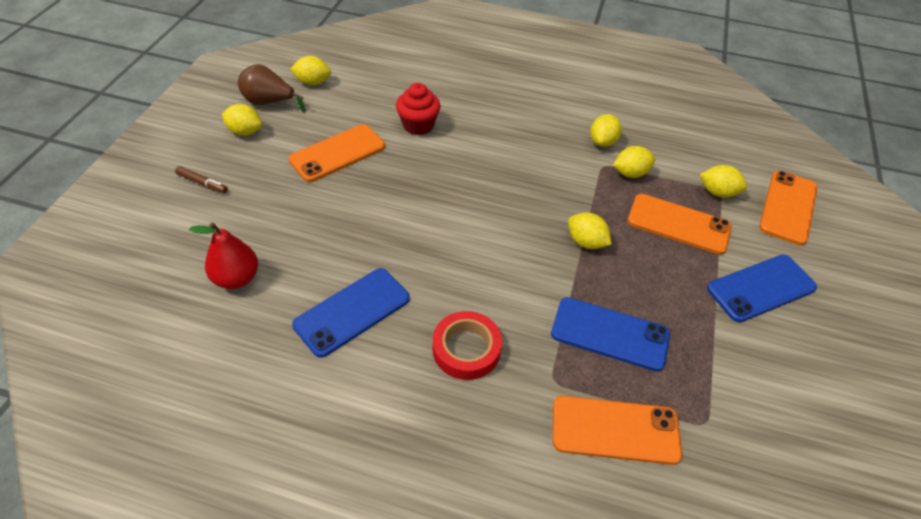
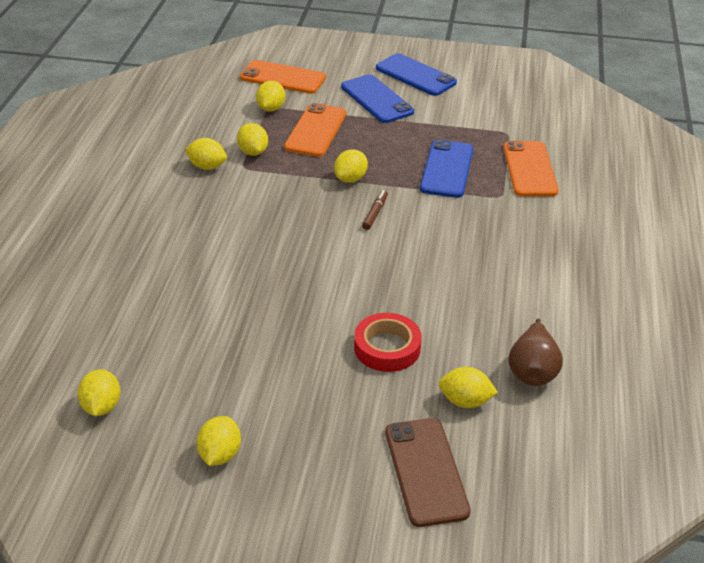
camera: 95 degrees left, 10 degrees down
brown marker [175,166,228,193] -> brown marker moved to [362,190,388,230]
red pear [189,222,258,289] -> yellow lemon [439,367,498,408]
brown pear [238,64,305,113] -> brown pear moved to [508,318,563,386]
orange phone [288,124,385,182] -> none
blue phone [292,268,410,358] -> blue phone moved to [376,53,457,96]
red cupcake [396,83,440,135] -> none
red tape [433,311,502,380] -> red tape moved to [354,313,422,372]
none -> brown phone [385,418,471,527]

